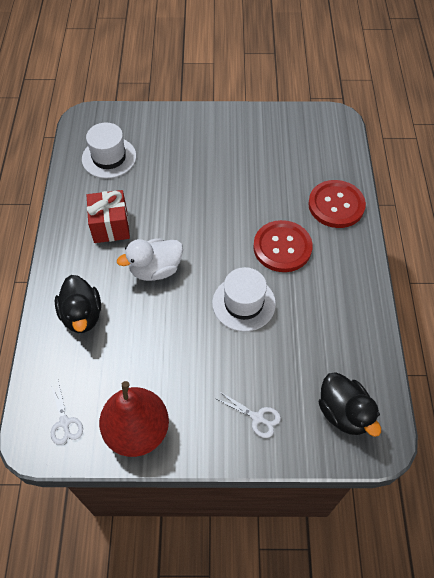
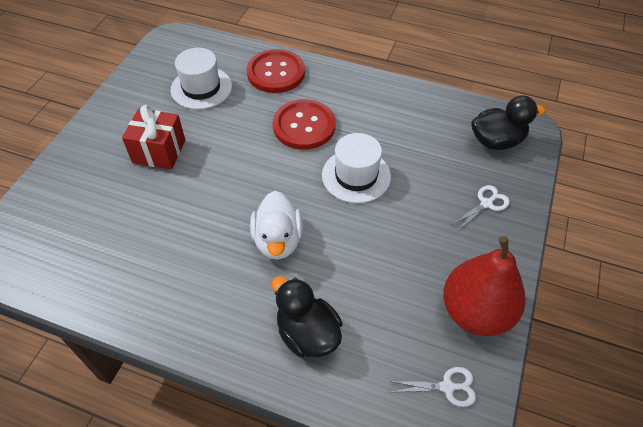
camera: 70 degrees left, 5 degrees down
black duck [55,275,101,333] -> black duck turned 135 degrees counterclockwise [272,276,342,358]
white hat [82,123,136,178] -> white hat moved to [171,48,232,110]
red gift [87,190,130,243] -> red gift moved to [122,105,185,169]

